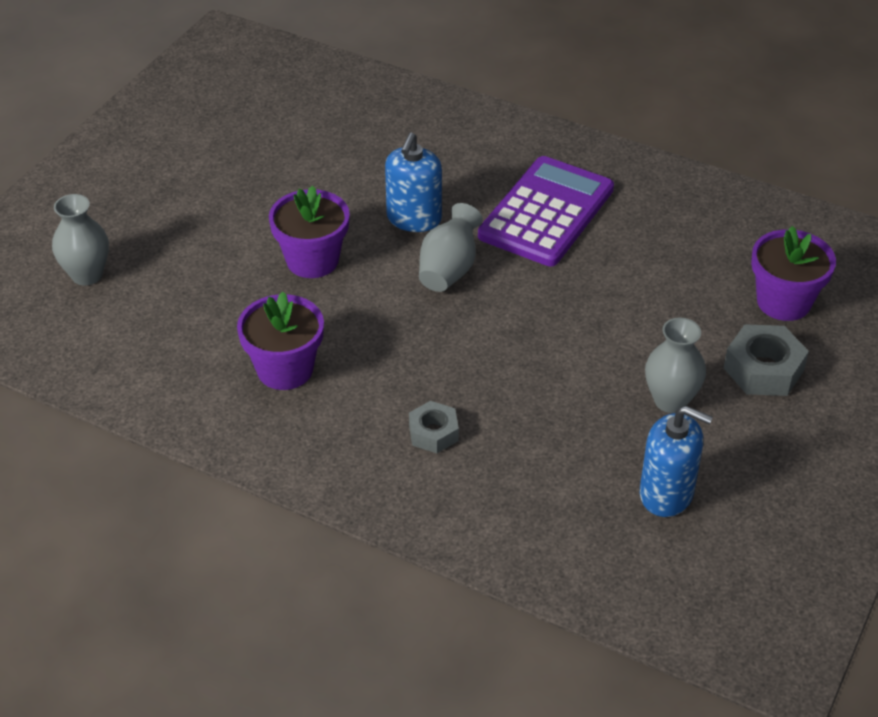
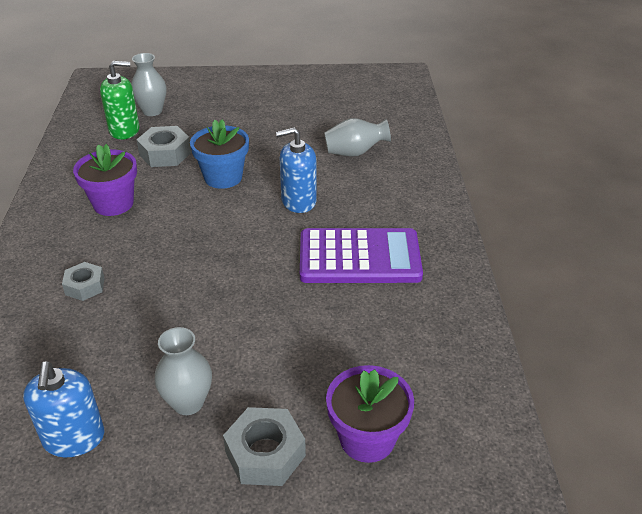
camera: 60 degrees right, 5 degrees down
purple flower pot [269,185,350,278] -> blue flower pot [190,119,249,189]
grey vase [419,203,483,292] -> grey vase moved to [324,118,391,157]
none -> green soap dispenser [100,61,140,139]
none -> grey nut [136,126,191,167]

